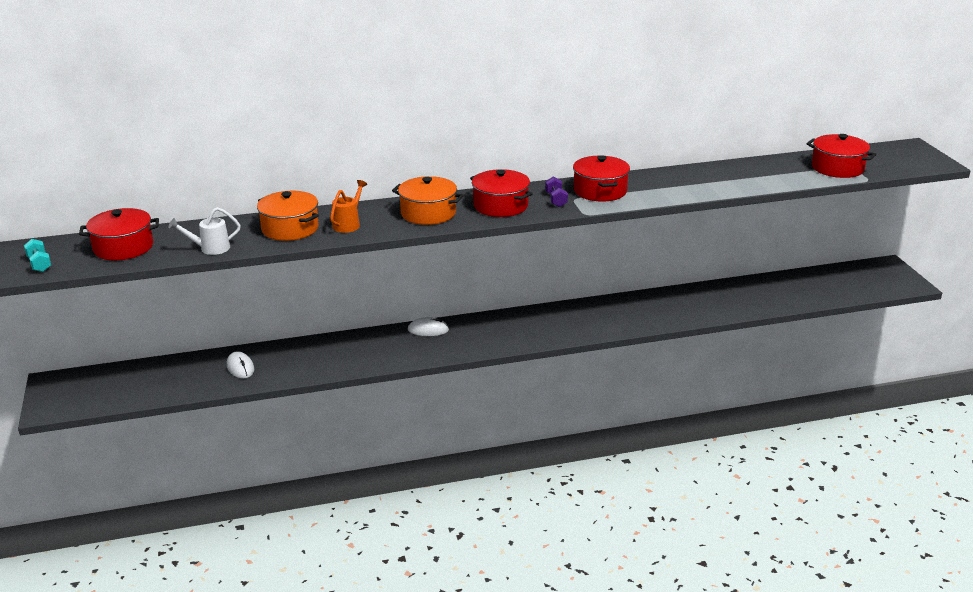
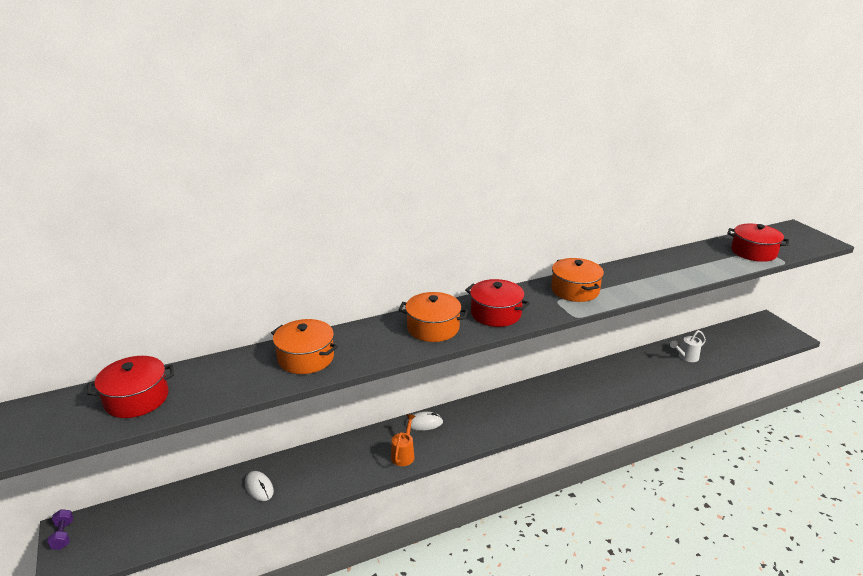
camera: 10 degrees left, 0 degrees up
turquoise dumbbell [24,239,51,272] -> none
white watering can [168,207,241,255] -> white watering can moved to [670,330,706,362]
orange watering can [330,180,367,233] -> orange watering can moved to [391,414,415,466]
purple dumbbell [545,177,568,207] -> purple dumbbell moved to [47,509,73,550]
red pot [573,155,630,202] -> orange pot [551,258,604,302]

